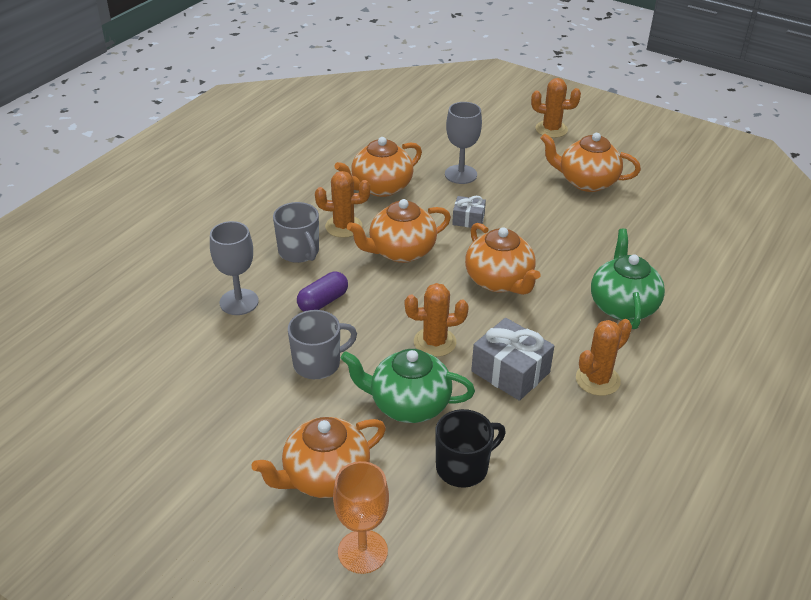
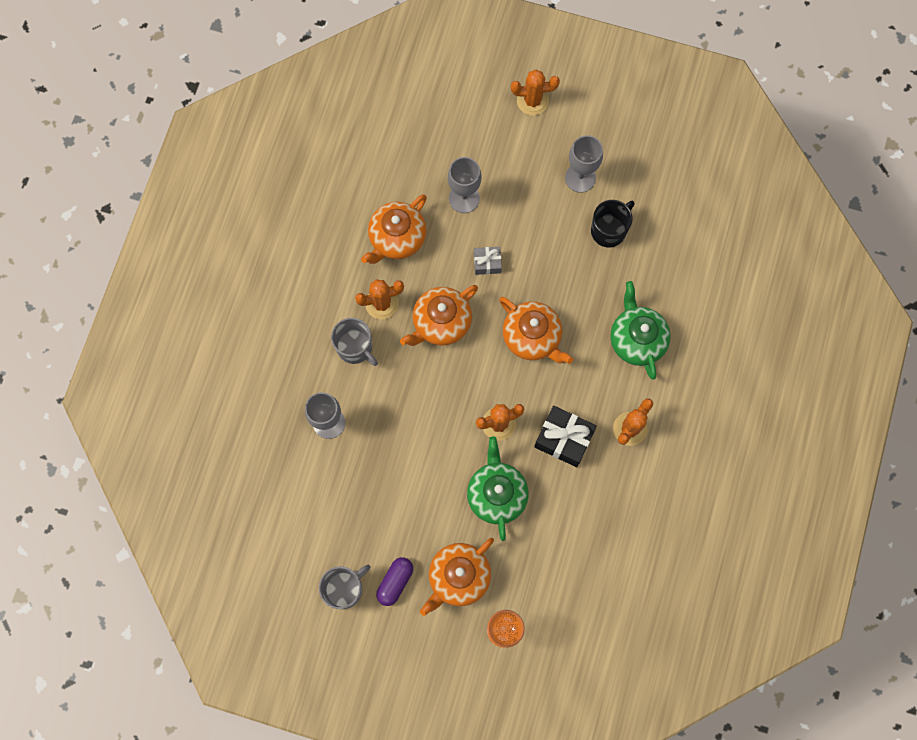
camera: 15 degrees left, 35 degrees up
grey mug [288,310,357,379] -> grey mug moved to [319,565,370,609]
purple capsule [297,272,348,311] -> purple capsule moved to [376,557,413,606]
green teapot [341,349,475,423] -> green teapot turned 90 degrees clockwise [467,436,529,541]
black mug [435,409,506,488] -> black mug moved to [591,200,634,247]
grey gift [471,318,554,401] -> black gift [534,406,597,467]
orange teapot [540,133,641,192] -> grey goblet [565,135,603,193]

